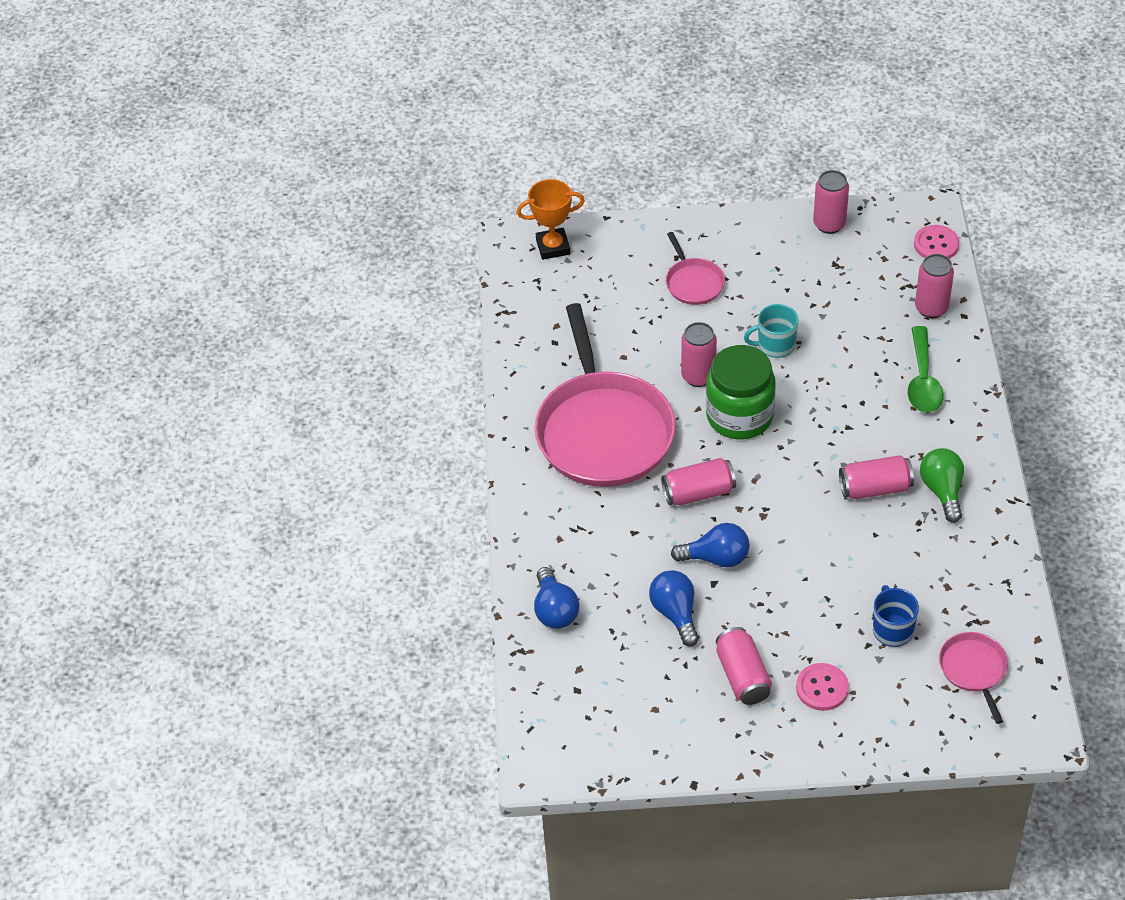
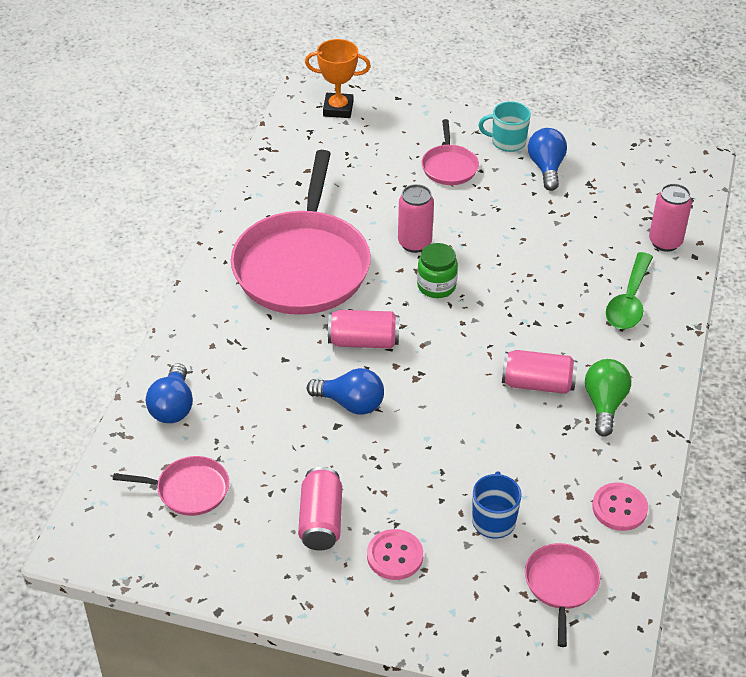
camera: 15 degrees right, 5 degrees down
blue light bulb [649,570,699,647] -> blue light bulb moved to [528,128,567,191]
green jar [706,345,776,439] -> green jar [417,243,458,298], size x0.58
turquoise mug [744,304,798,358] -> turquoise mug moved to [478,101,531,152]
pink can [813,170,849,234] -> none
pink button [914,225,959,259] -> pink button moved to [592,482,648,531]
none -> pink pan [113,456,229,516]

